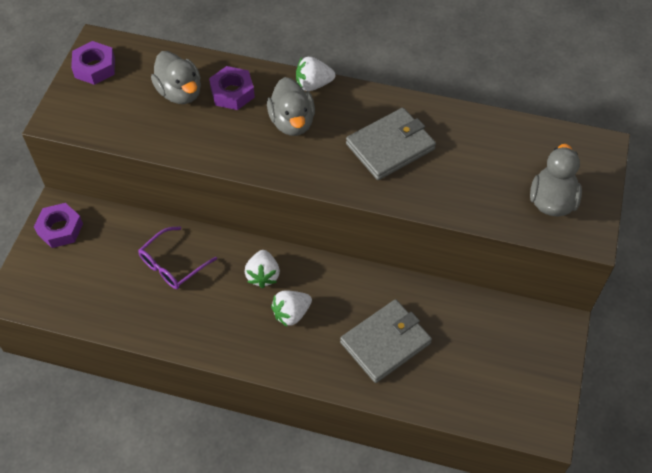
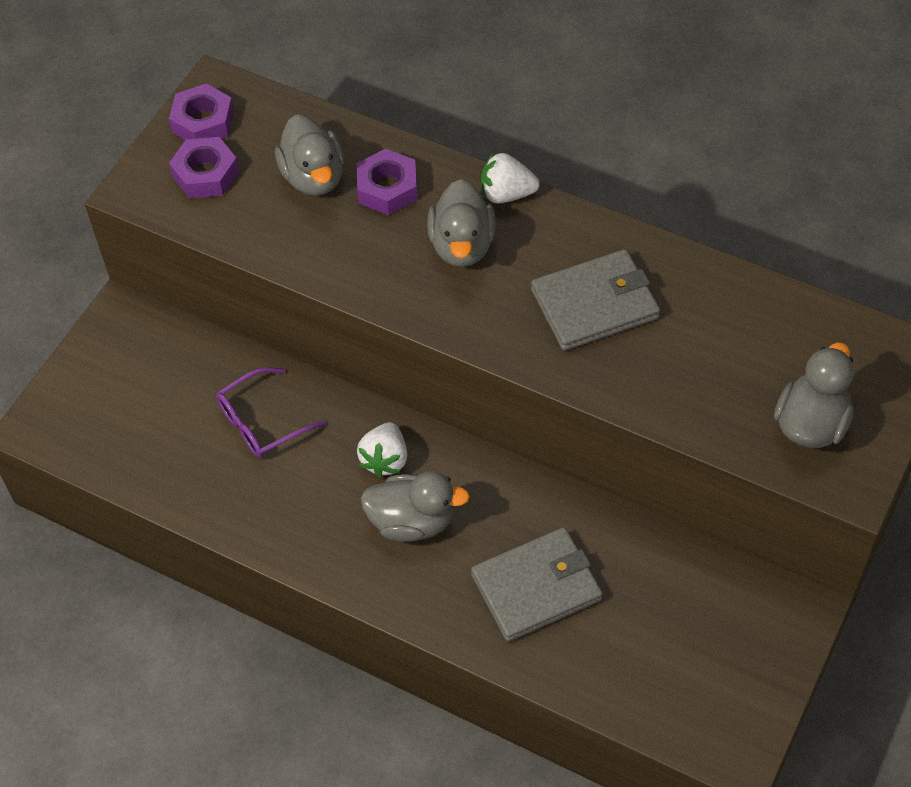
camera: 15 degrees right, 0 degrees up
purple nut [34,203,83,248] -> purple nut moved to [169,137,239,198]
white strawberry [271,290,312,327] -> grey duck [360,471,470,542]

